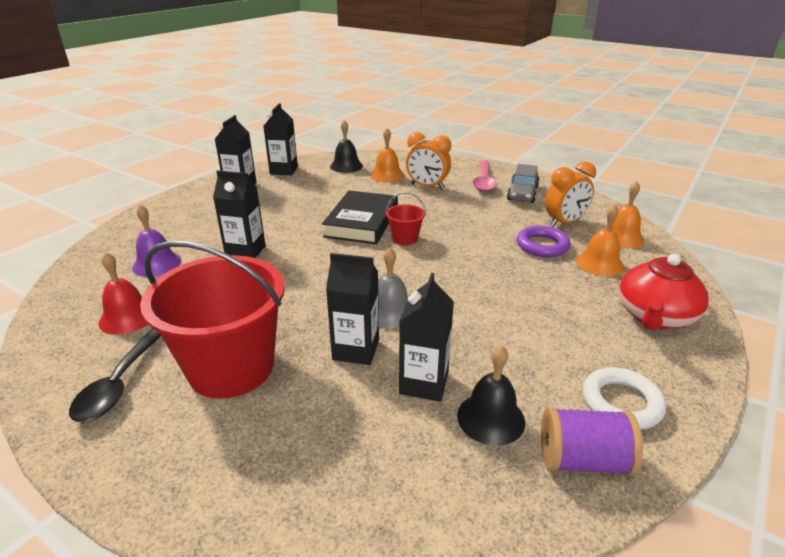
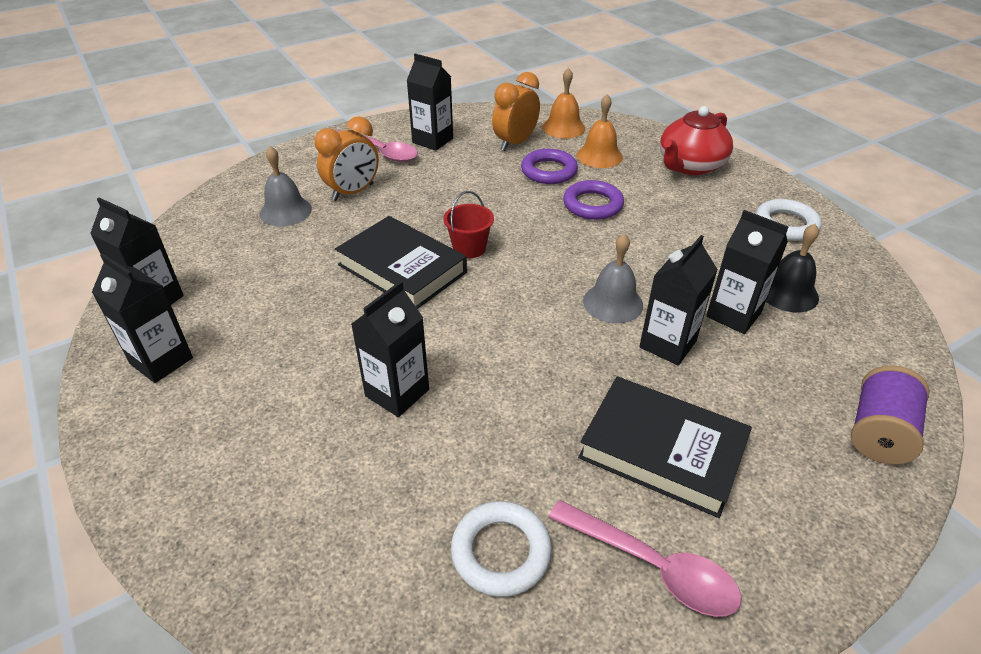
camera: 65 degrees left, 10 degrees up
black spoon [69,328,161,422] -> pink spoon [549,500,742,617]
red bell [99,252,148,335] -> white ring [451,501,552,597]
purple bell [132,205,181,277] -> none
red bucket [140,241,285,399] -> black book [578,376,752,518]
black bell [330,120,363,173] -> none
orange bell [370,128,404,182] -> grey bell [260,146,312,226]
grey car [507,164,539,203] -> black carton [407,53,453,151]
purple spool [541,407,643,476] -> purple spool moved to [851,365,930,464]
orange clock [545,161,596,227] -> orange clock turned 135 degrees counterclockwise [492,72,540,151]
red teapot [619,254,709,330] -> red teapot turned 75 degrees clockwise [660,106,733,175]
none -> purple ring [563,180,624,220]

